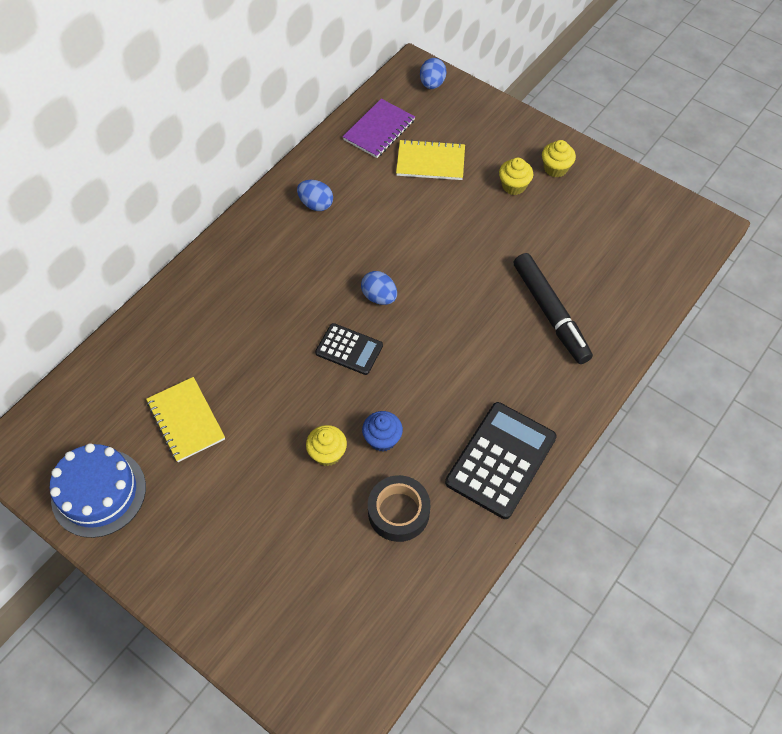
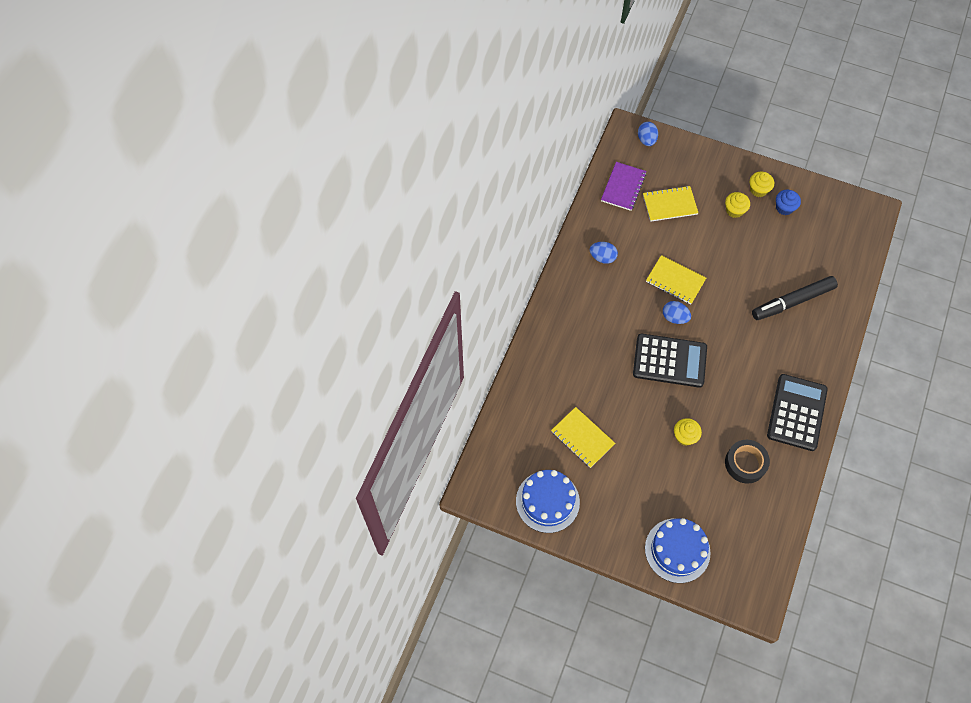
camera: 15 degrees left, 5 degrees up
black calculator [315,323,383,375] -> black calculator [633,334,707,388], size x1.71
blue cupcake [362,411,403,452] -> blue cupcake moved to [776,190,801,215]
black marker [514,253,593,364] -> black marker turned 105 degrees clockwise [752,276,838,320]
none -> blue cake [645,518,711,583]
none -> yellow notebook [646,255,706,304]

